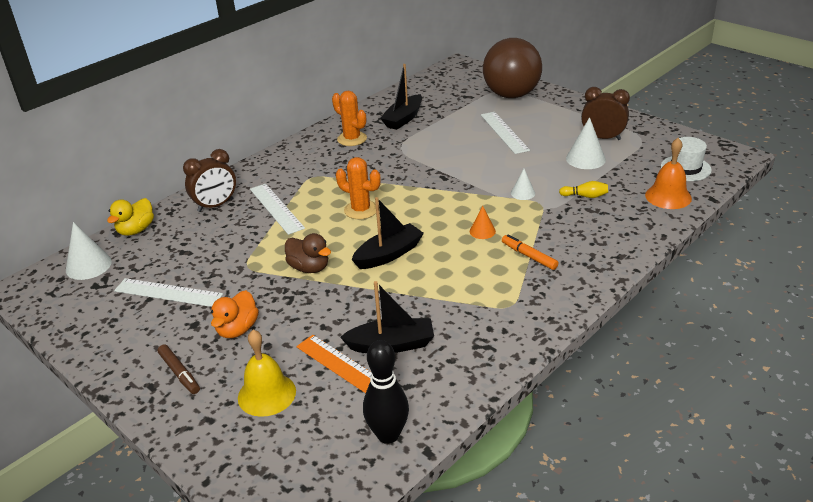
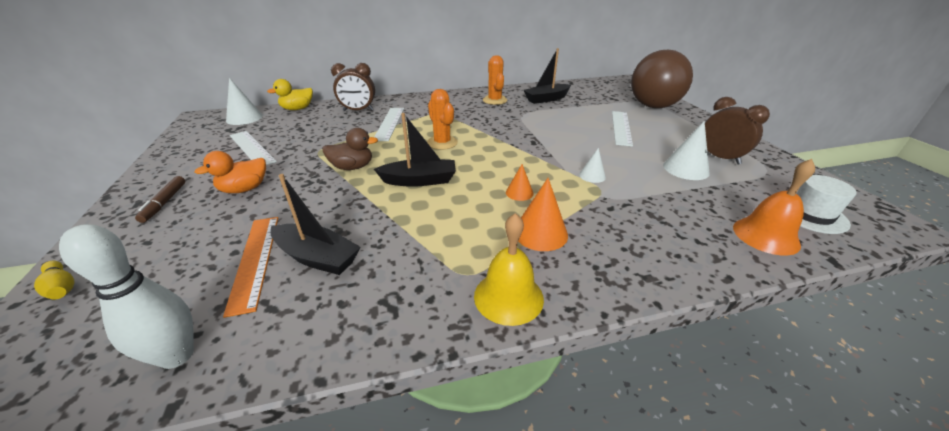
camera: 30 degrees right, 0 degrees up
yellow bell [238,330,296,417] -> yellow bell moved to [474,213,544,326]
brown duck [285,233,331,273] -> brown duck turned 75 degrees counterclockwise [322,128,378,170]
black bowling pin [363,340,409,444] -> white bowling pin [59,224,194,369]
orange marker [502,234,558,270] -> orange cone [518,178,568,251]
yellow bowling pin [559,181,608,198] -> yellow bowling pin moved to [34,261,74,299]

